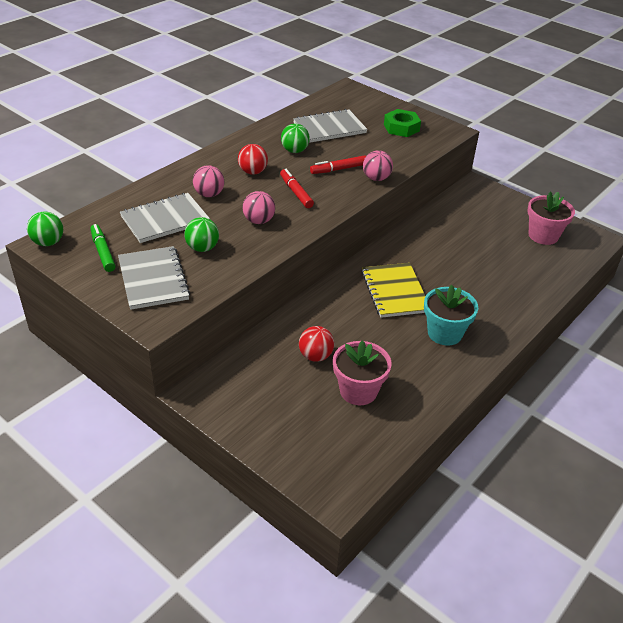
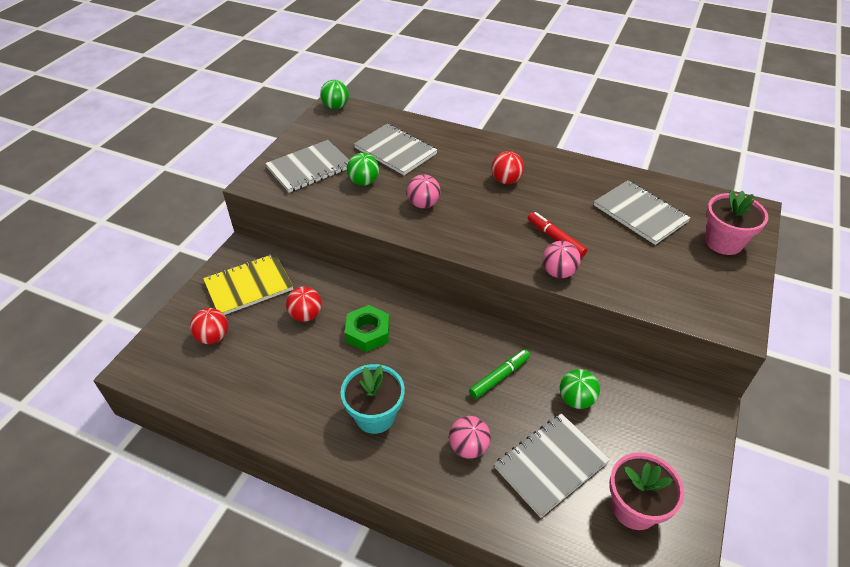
camera: 75 degrees right, 5 degrees up
green marker [90,224,116,272] -> green marker moved to [469,349,530,399]
pink ball [193,165,224,197] -> pink ball moved to [449,416,491,459]
red marker [280,169,314,208] -> none
green ball [281,124,310,153] -> green ball moved to [560,369,600,409]
pink flower pot [333,340,392,405] -> pink flower pot moved to [705,190,768,255]
yellow notebook [361,263,425,318] -> yellow notebook moved to [203,253,293,315]
green nut [384,109,421,137] -> green nut moved to [345,305,390,352]
none -> red ball [190,308,228,344]
none -> grey notebook [494,413,610,518]

